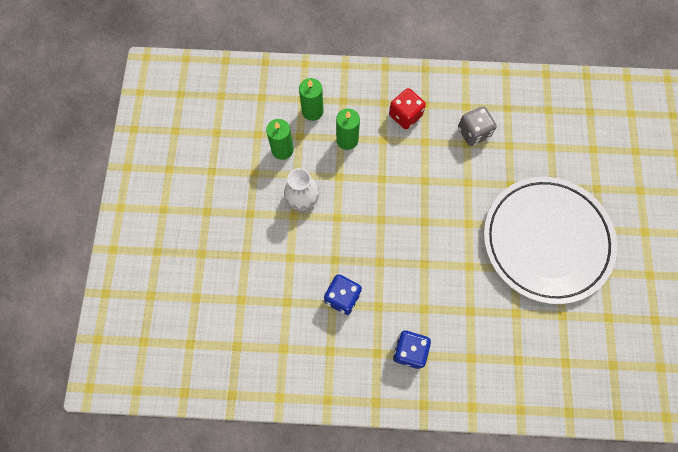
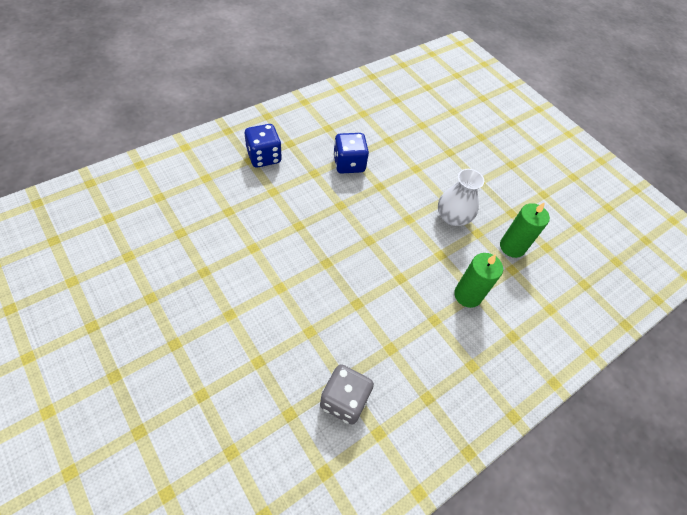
camera: 135 degrees right, 15 degrees down
green candle [299,78,324,121] -> none
red dice [389,88,426,129] -> none
white plate [484,177,617,304] -> none

